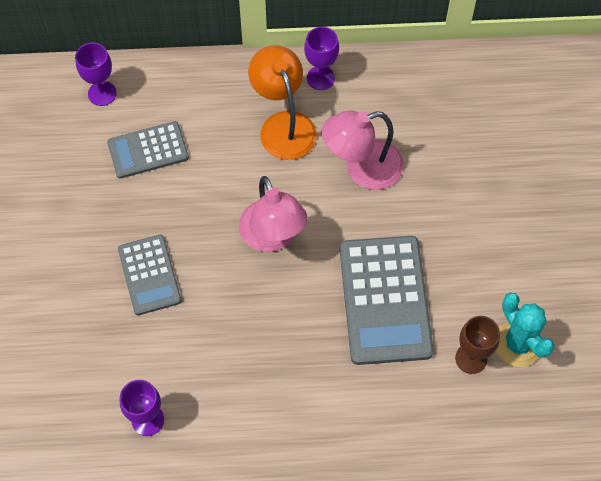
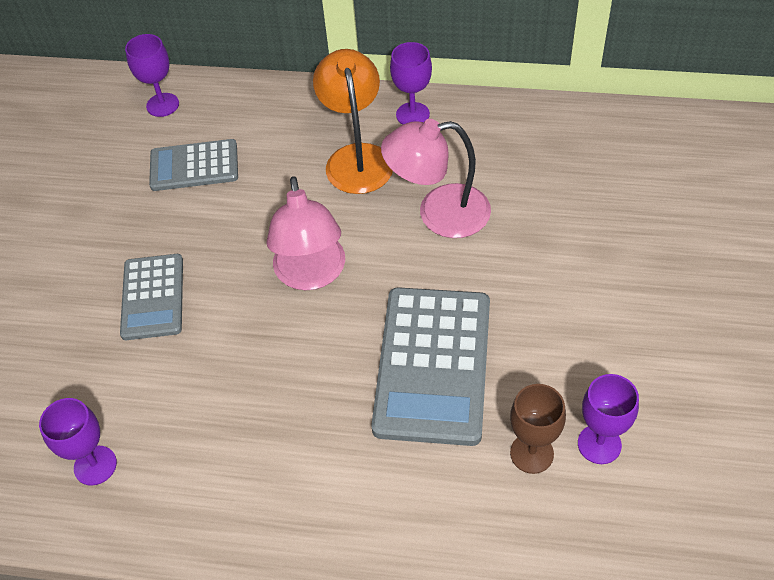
camera: 15 degrees right, 10 degrees down
turquoise cactus [496,293,555,367] -> purple goblet [578,374,639,464]

